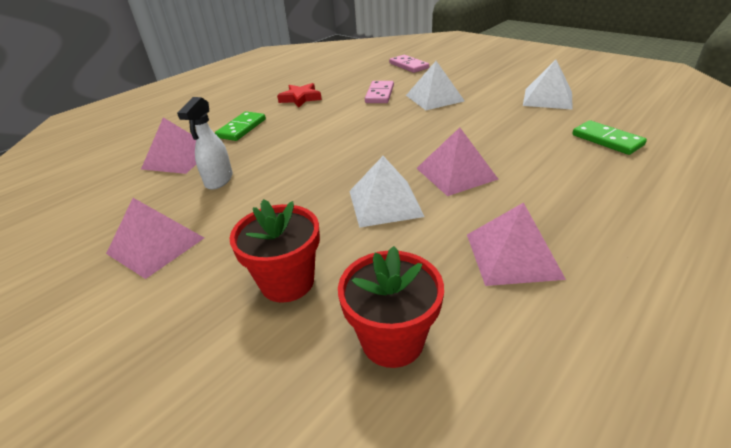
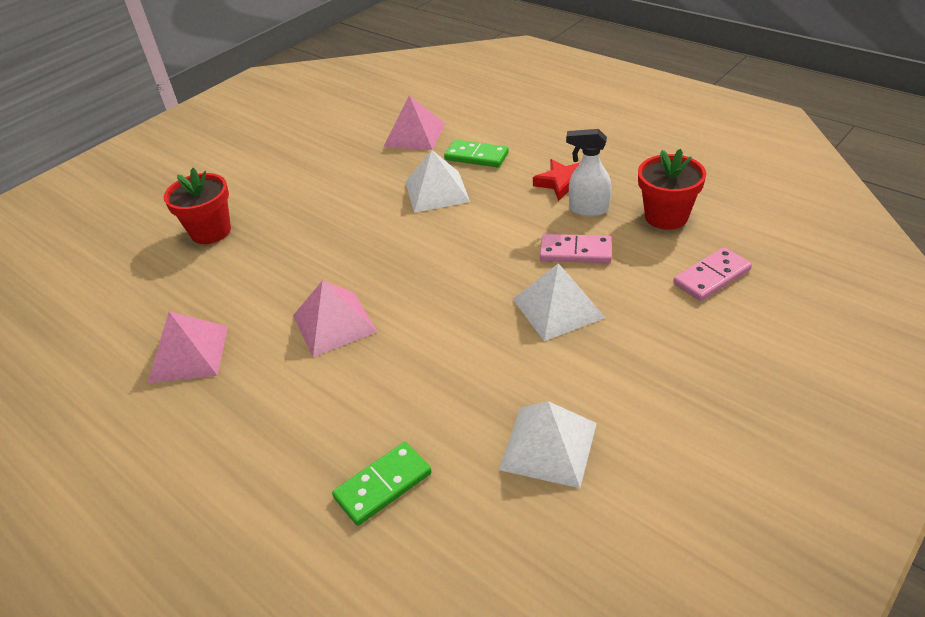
camera: 90 degrees right, 5 degrees up
pink pyramid [106,198,204,279] -> none
white spray bottle [177,97,233,190] -> white spray bottle moved to [566,129,611,216]
red flower pot [338,246,444,368] -> red flower pot moved to [638,149,706,230]
white pyramid [349,156,424,228] -> white pyramid moved to [406,150,470,213]

